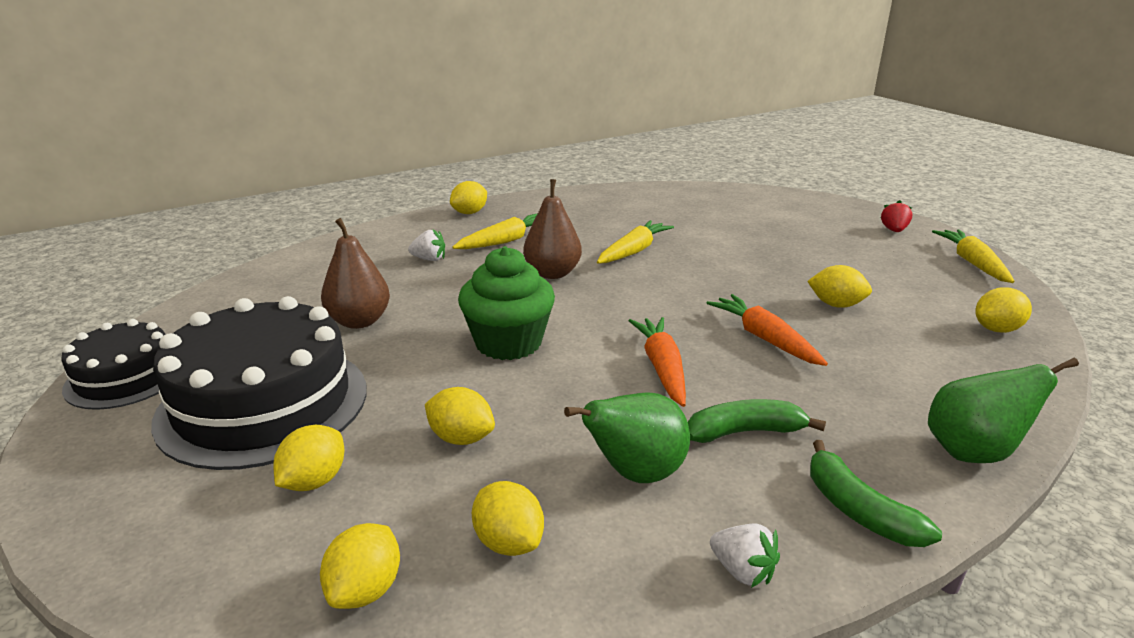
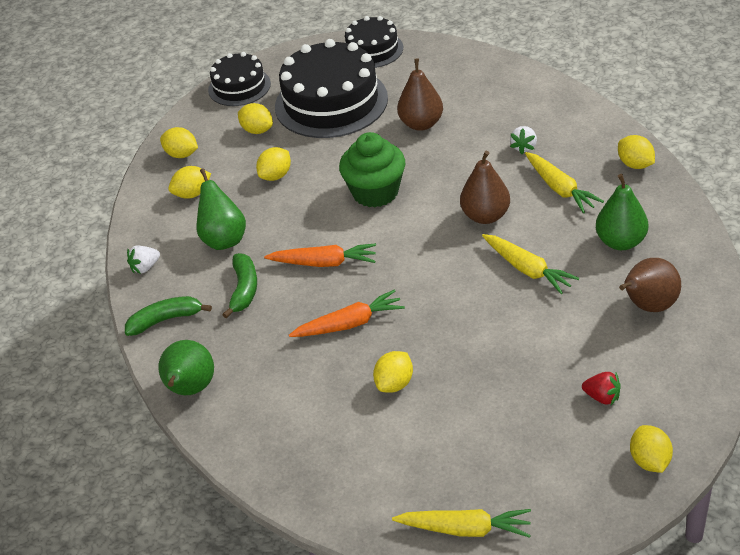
camera: 105 degrees right, 15 degrees up
red strawberry [881,200,912,232] -> red strawberry moved to [582,372,621,405]
yellow lemon [975,287,1032,333] -> yellow lemon moved to [630,425,673,473]
none -> black cake [208,52,271,106]
none -> green pear [596,174,648,250]
none -> brown pear [619,258,681,312]

